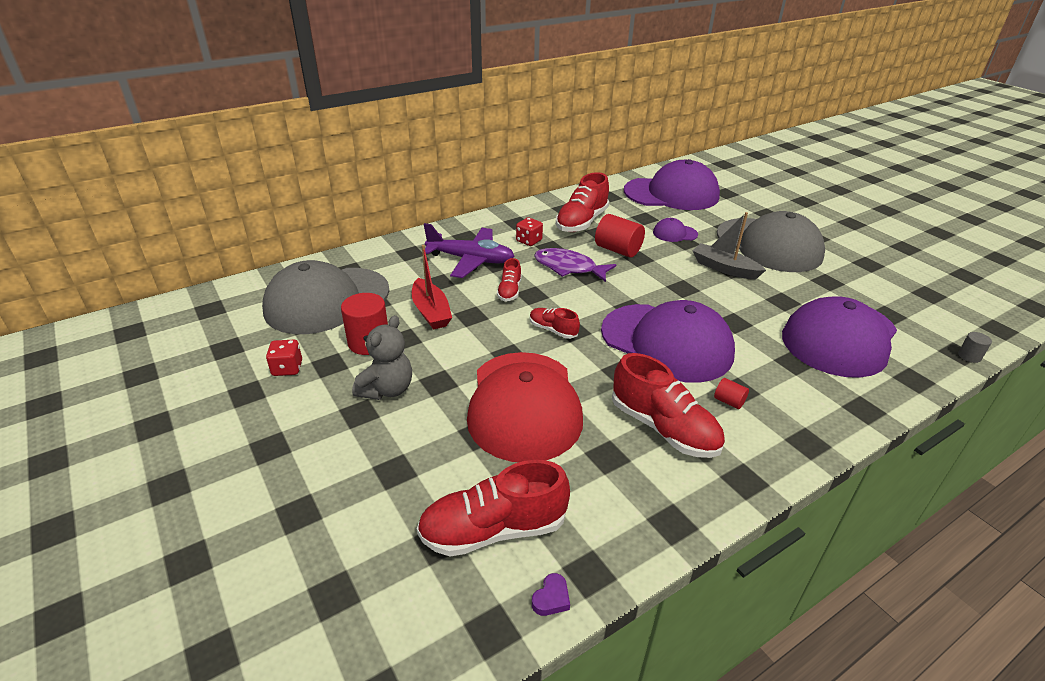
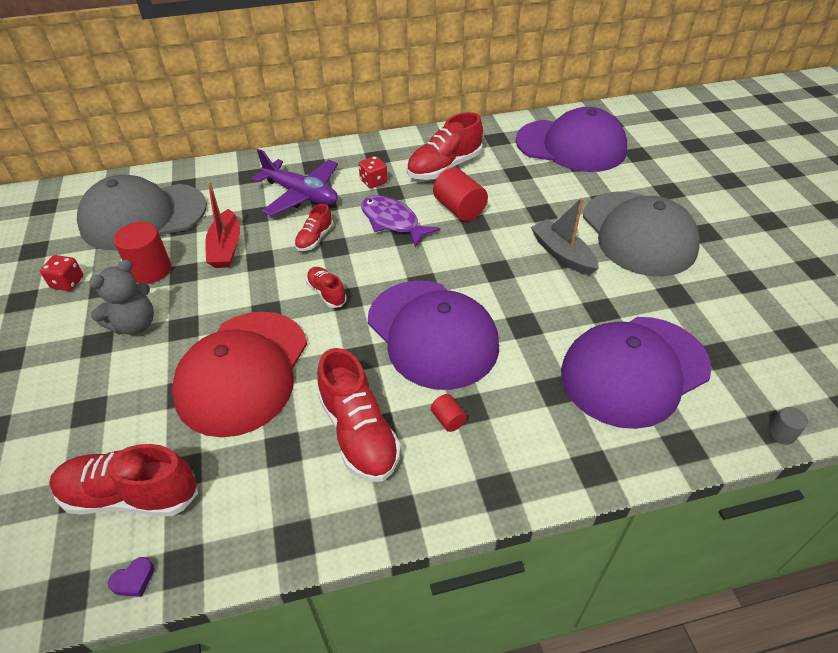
camera: 20 degrees right, 10 degrees up
purple cap [653,218,698,242] -> none

